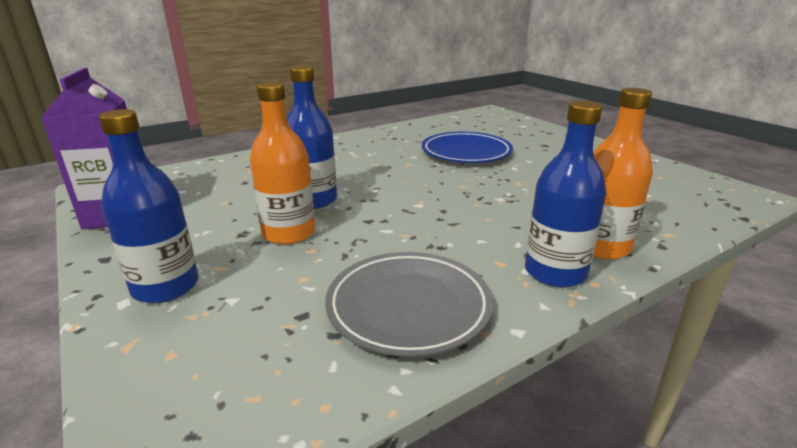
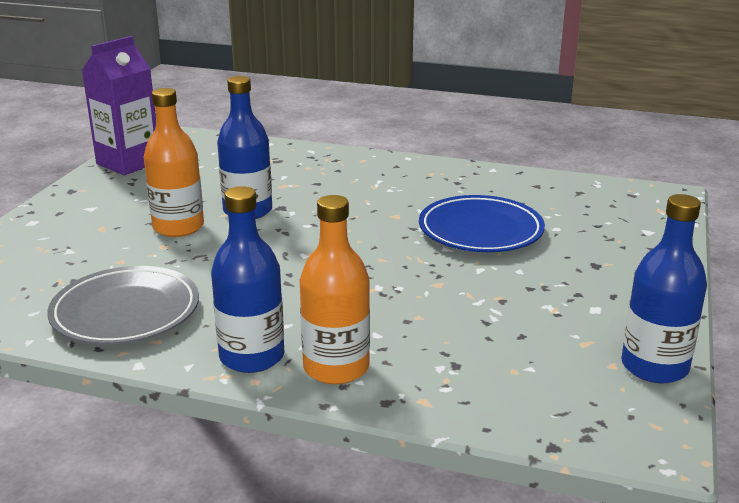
camera: 50 degrees right, 0 degrees up
blue bottle [99,109,198,304] -> blue bottle moved to [621,194,707,383]

